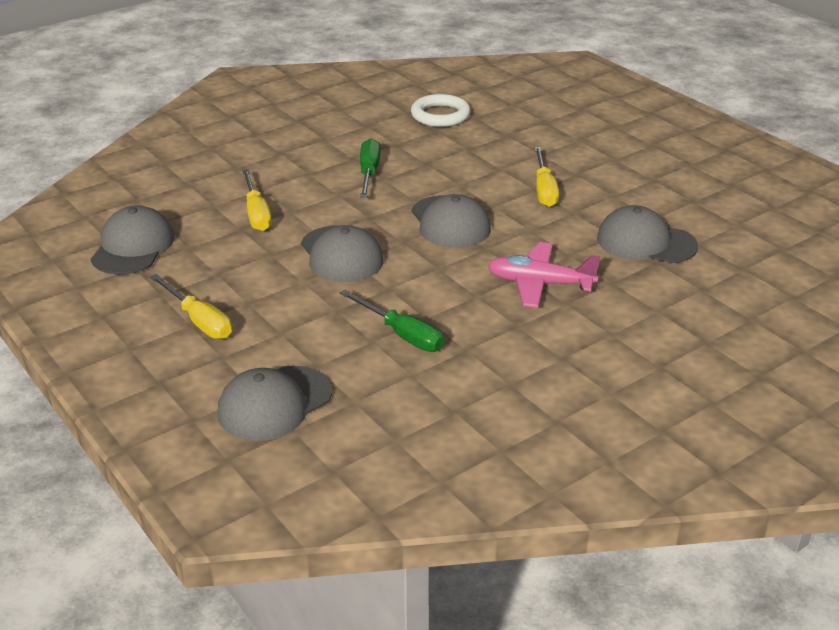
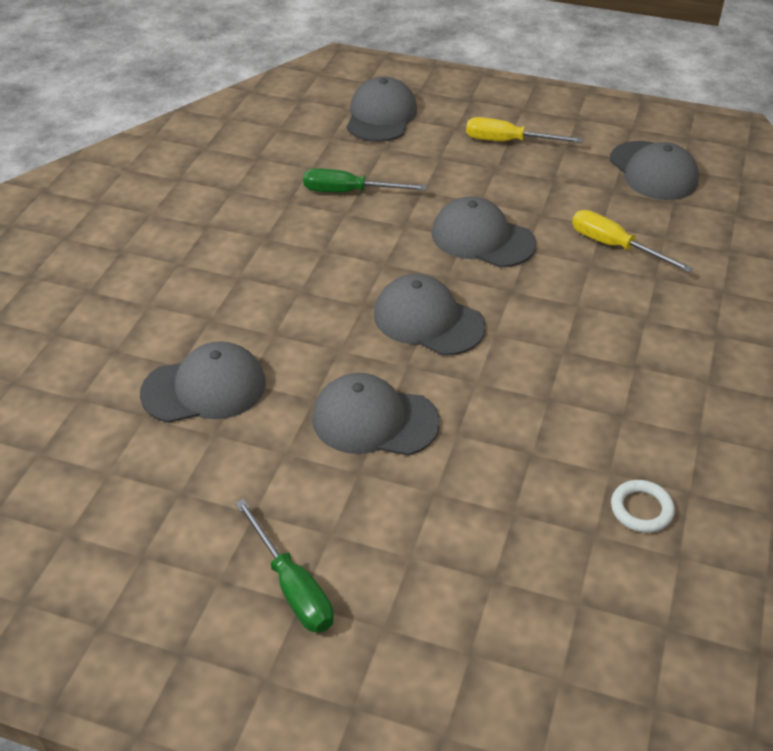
camera: 145 degrees right, 10 degrees up
green screwdriver [360,138,381,198] -> green screwdriver moved to [235,499,334,633]
white ring [411,94,470,127] -> white ring [611,480,675,533], size x0.63
pink plane [488,242,601,308] -> none
yellow screwdriver [535,147,559,207] -> grey cap [312,373,440,456]

